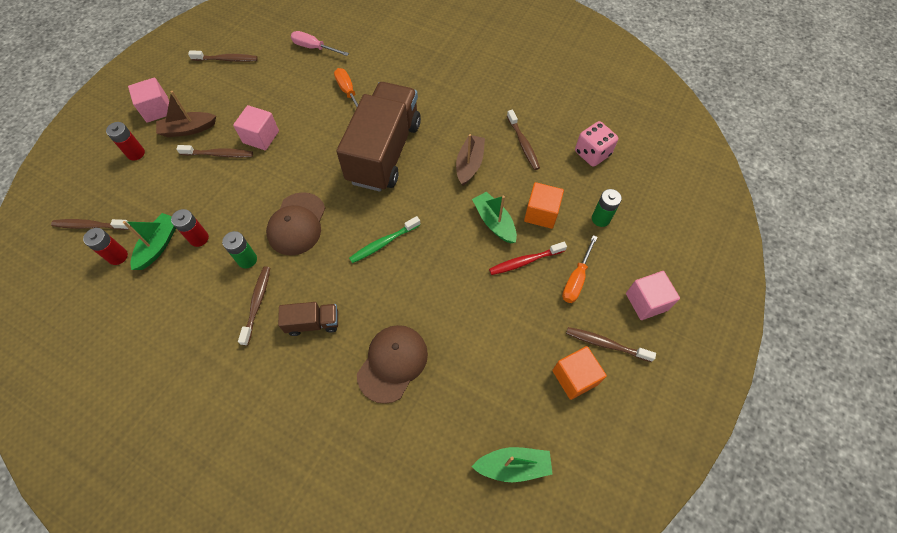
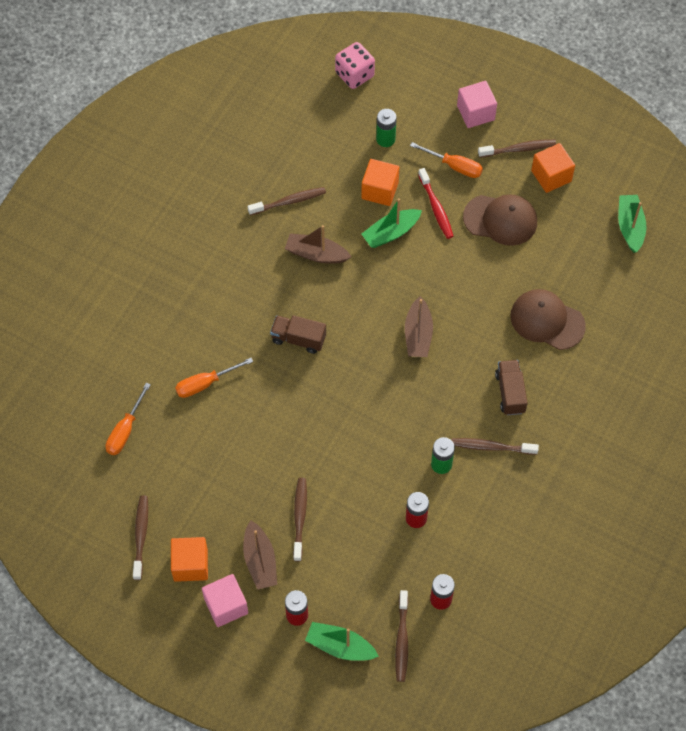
camera: 90 degrees left, 0 degrees up
green boat [123,213,176,270] -> green boat moved to [305,622,379,661]
pink cube [233,105,279,150] -> none
brown cap [266,192,325,256] -> brown cap moved to [463,194,537,246]
pink screwdriver [291,31,349,56] -> orange screwdriver [106,383,151,455]
brown truck [336,82,421,192] -> brown truck [270,315,326,354], size x0.44
green toothbrush [349,216,420,263] -> brown boat [405,296,433,357]
brown toothbrush [566,327,656,362] -> brown toothbrush turned 120 degrees counterclockwise [478,139,556,158]
pink dice [575,121,618,167] -> pink dice moved to [335,42,375,89]
none -> orange cube [171,537,208,582]

